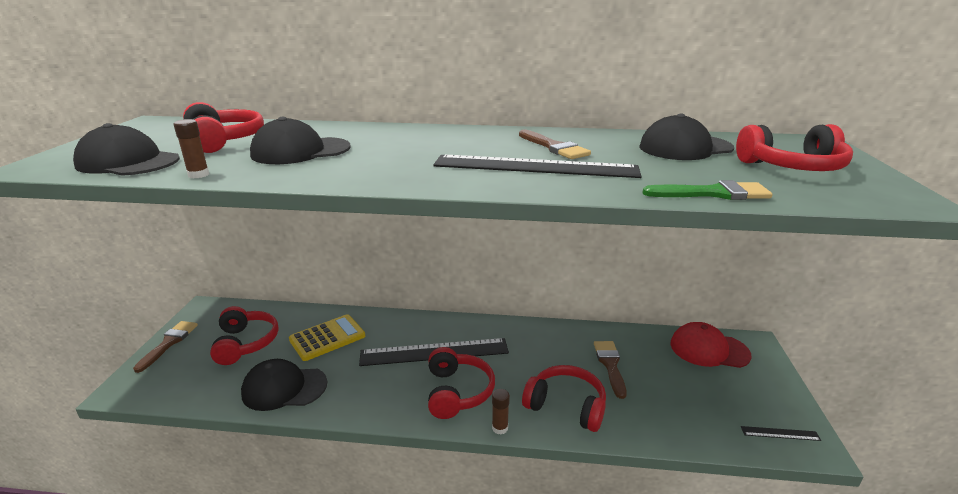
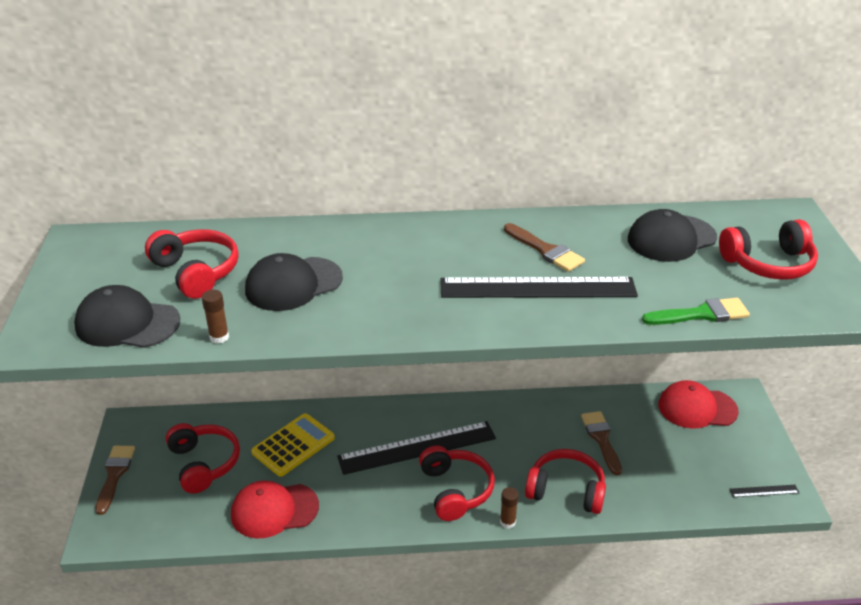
camera: 10 degrees left, 10 degrees up
black cap [241,359,327,411] -> red cap [231,481,319,539]

